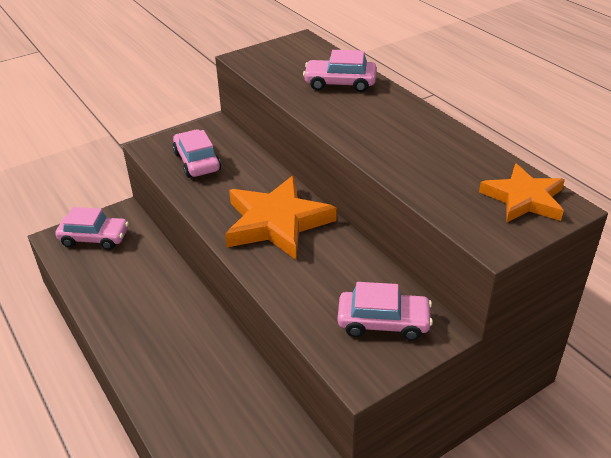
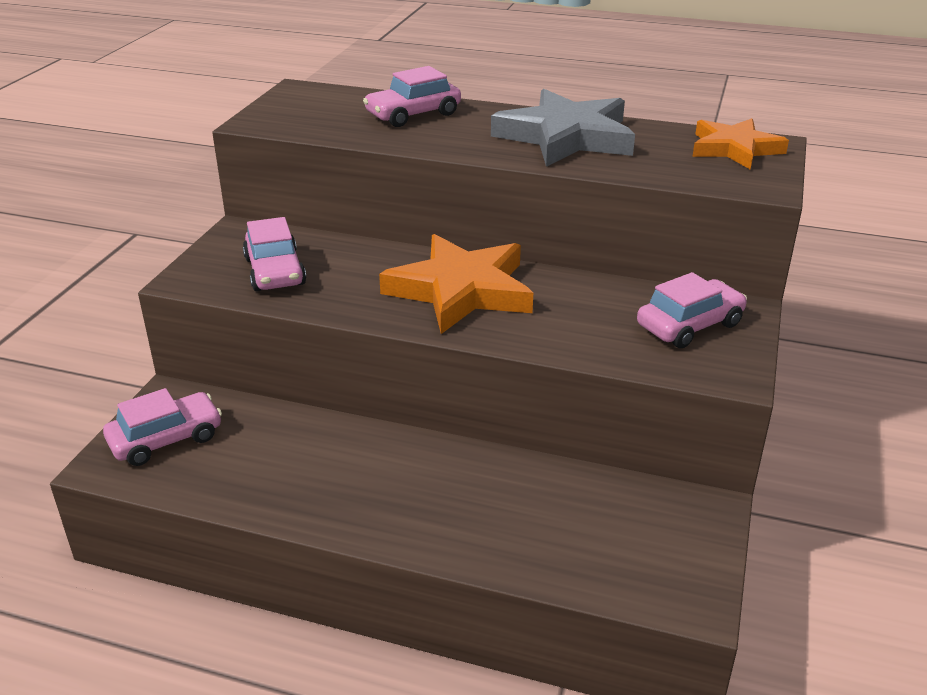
camera: 40 degrees left, 5 degrees down
pink car [173,130,221,178] -> pink car turned 135 degrees counterclockwise [243,217,306,291]
none -> grey star [491,89,635,167]

